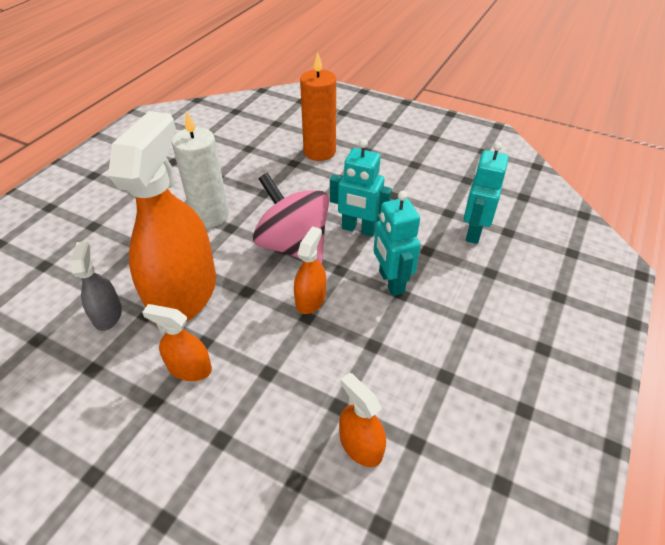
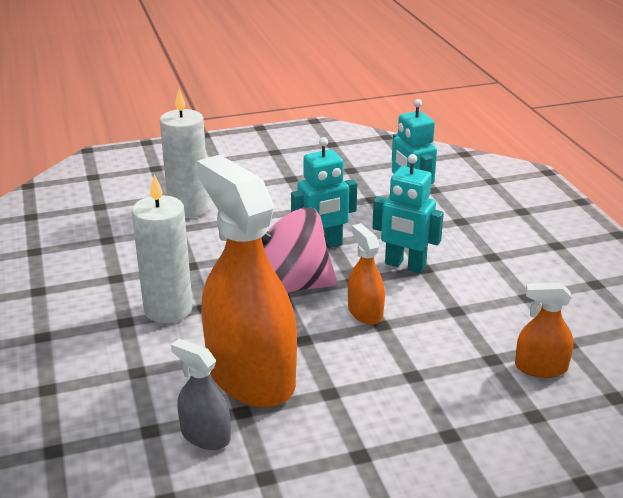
camera: 45 degrees left, 15 degrees down
orange spray bottle [142,304,212,381] -> none
orange candle [300,52,336,161] -> white candle [160,89,209,218]

